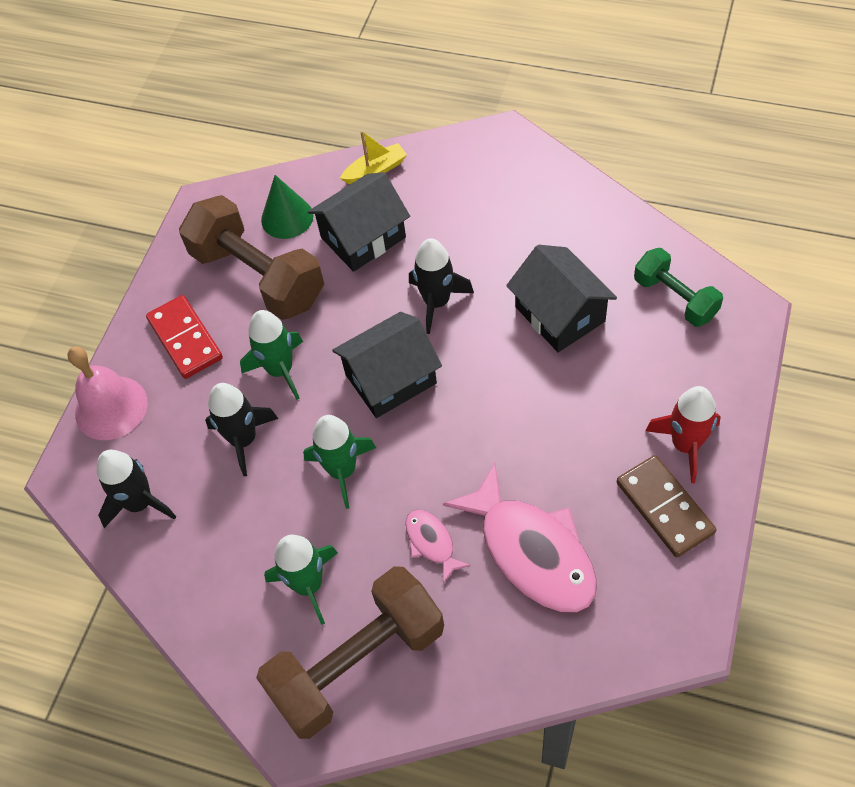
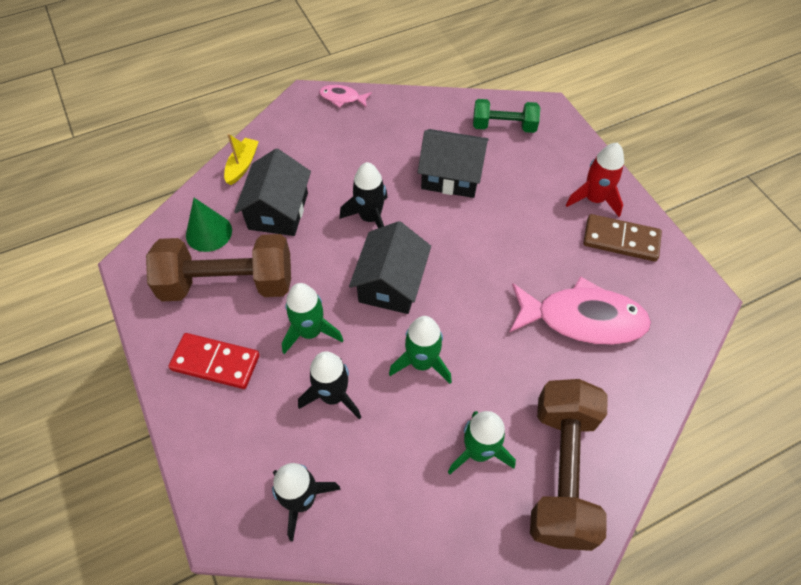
camera: 50 degrees left, 0 degrees up
pink bell [68,346,148,440] -> none
pink fish [406,510,471,584] -> pink fish moved to [319,85,372,108]

